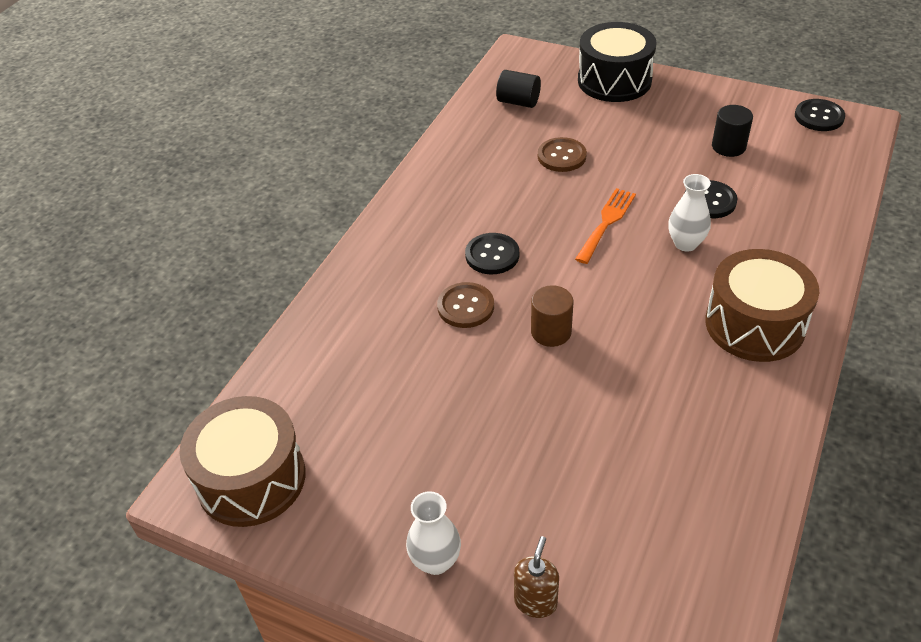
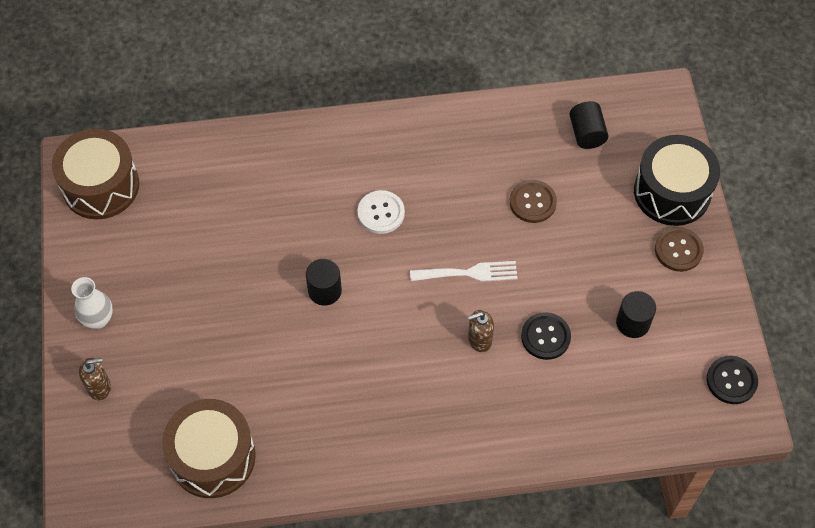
camera: 55 degrees right, 15 degrees up
brown button [437,282,494,328] -> brown button moved to [655,227,704,272]
black button [465,233,519,274] -> white button [357,190,405,234]
brown cylinder [531,285,573,347] -> black cylinder [306,259,342,306]
orange fork [575,188,636,264] -> white fork [410,261,518,282]
white vase [668,174,711,252] -> brown soap dispenser [468,310,494,352]
brown drum [705,249,819,362] -> brown drum moved to [162,399,256,498]

